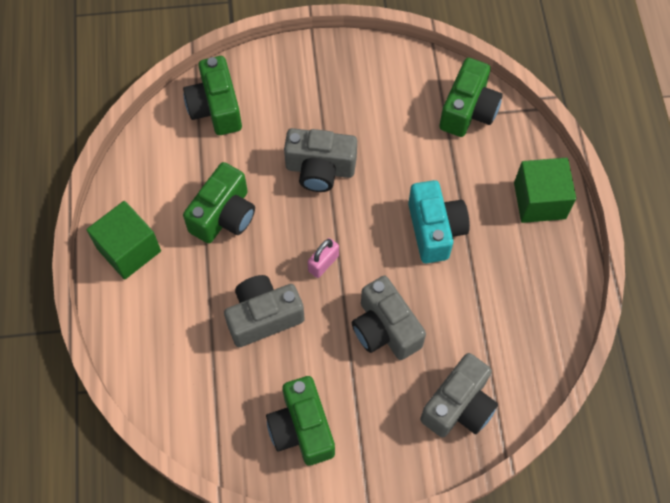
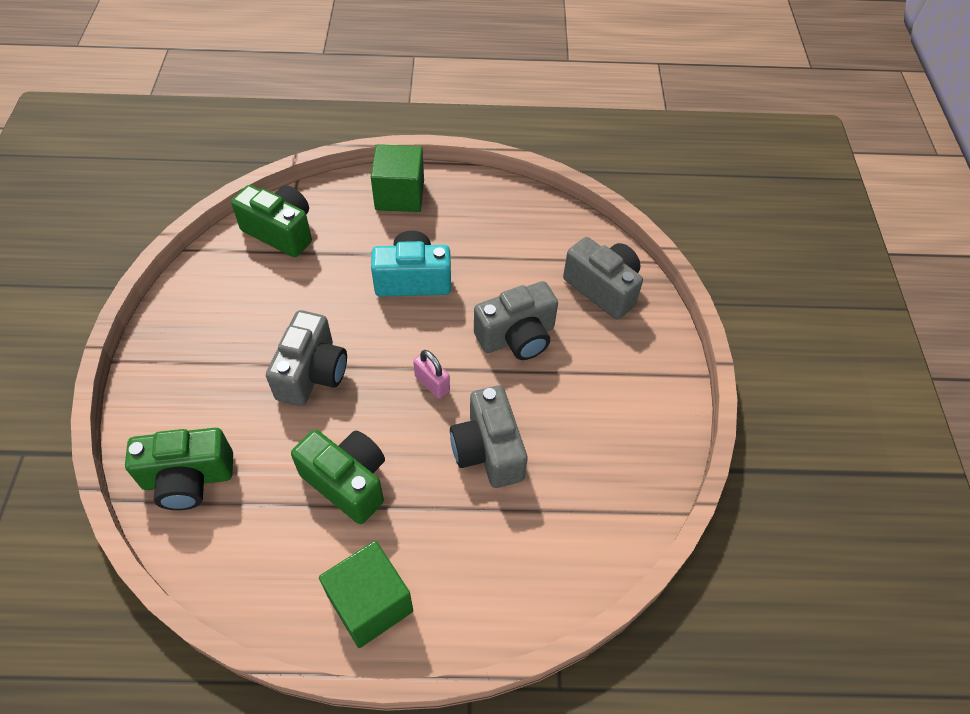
camera: 85 degrees left, 10 degrees down
green camera [266,376,335,466] -> none

